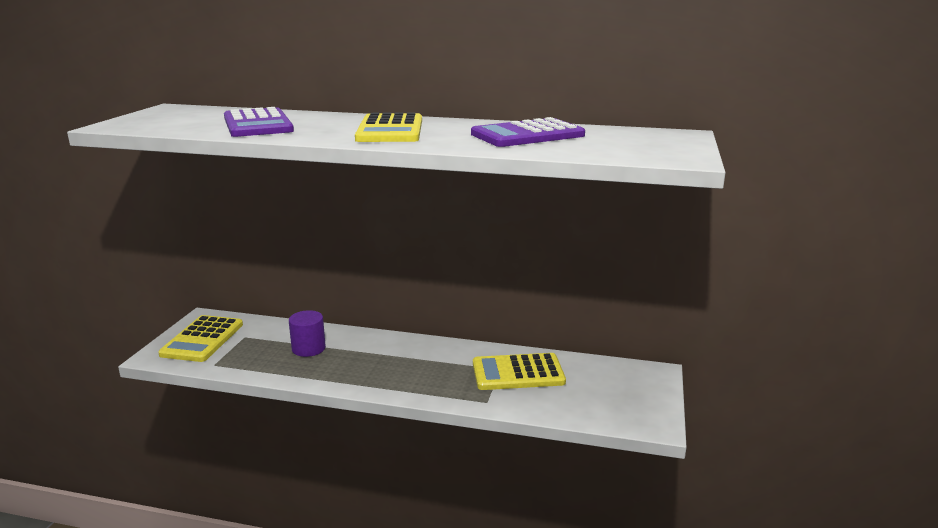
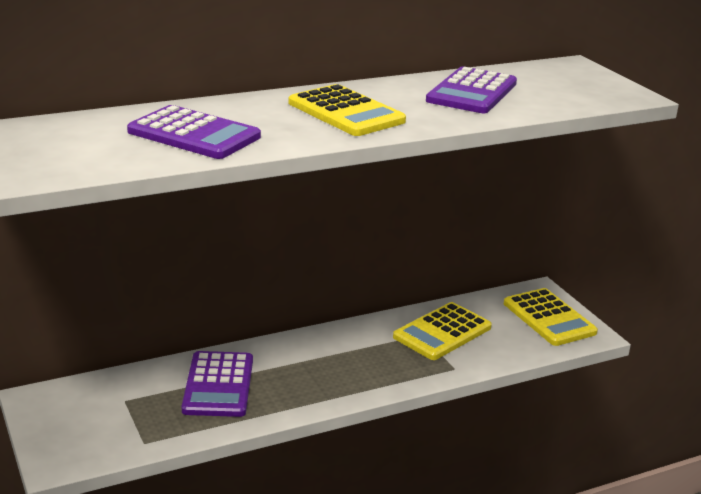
camera: 40 degrees left, 5 degrees up
yellow calculator [158,315,243,362] -> yellow calculator moved to [504,288,598,346]
purple cylinder [289,310,326,357] -> purple calculator [182,351,253,417]

